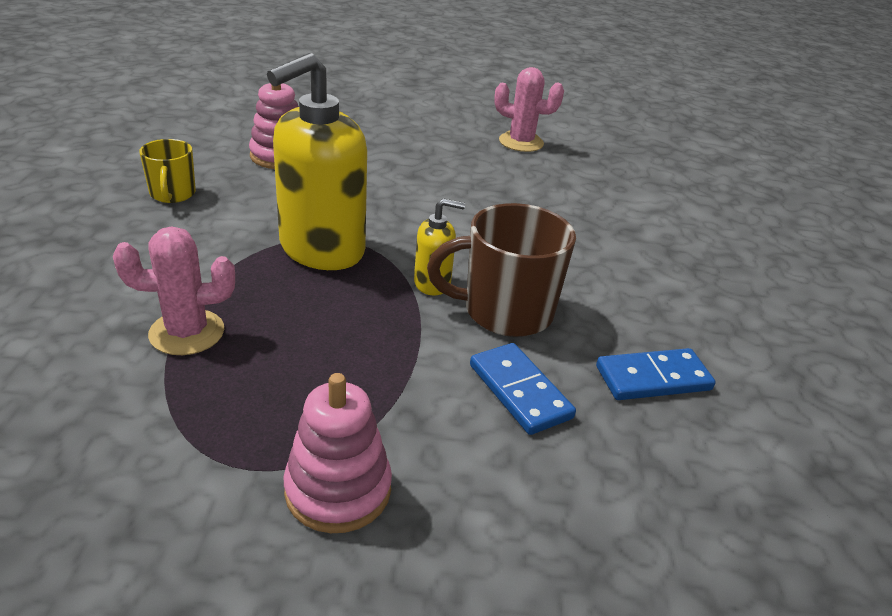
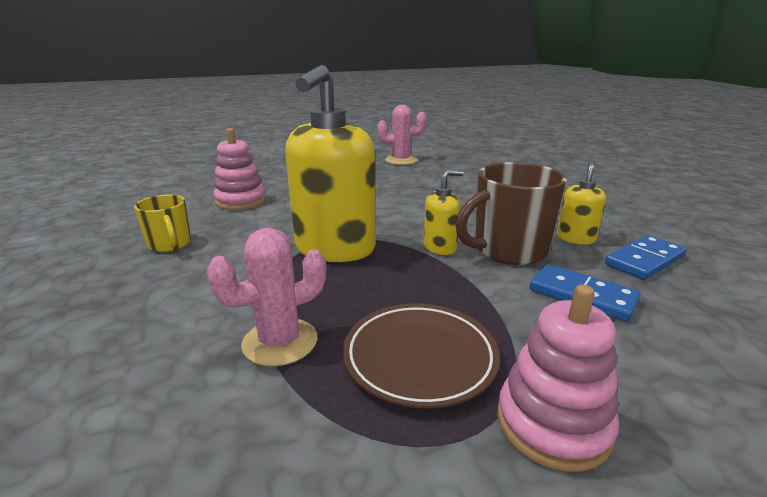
camera: 20 degrees left, 10 degrees down
none -> brown plate [343,303,500,408]
none -> yellow soap dispenser [557,161,606,245]

